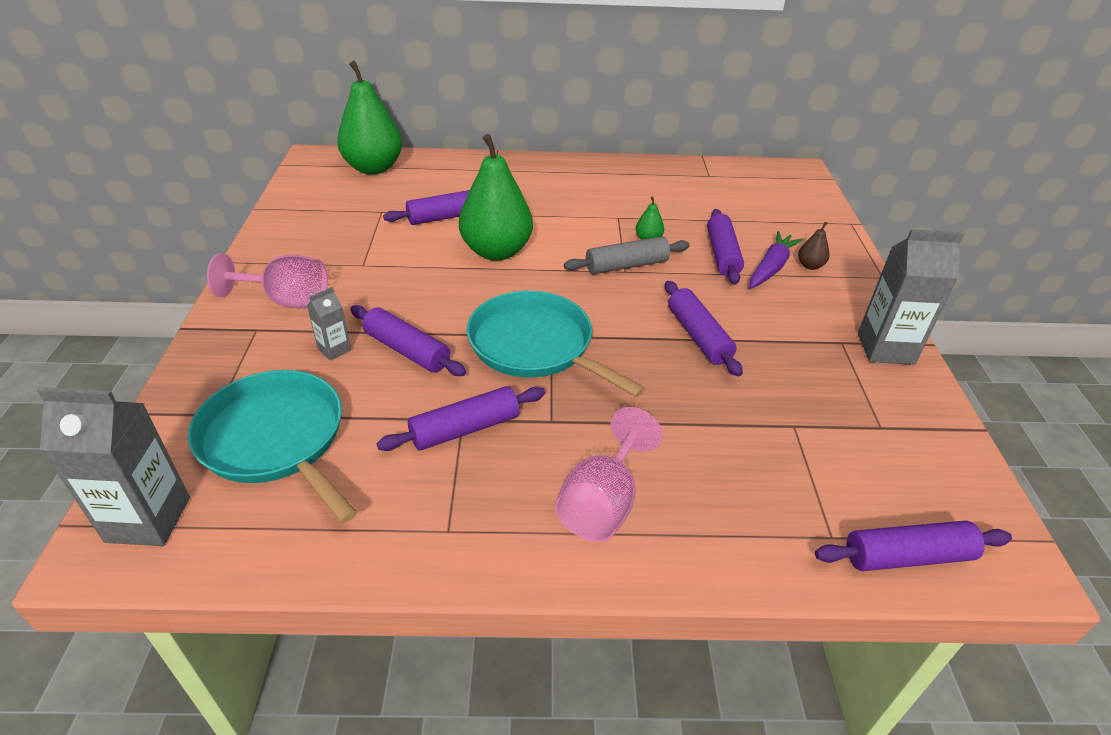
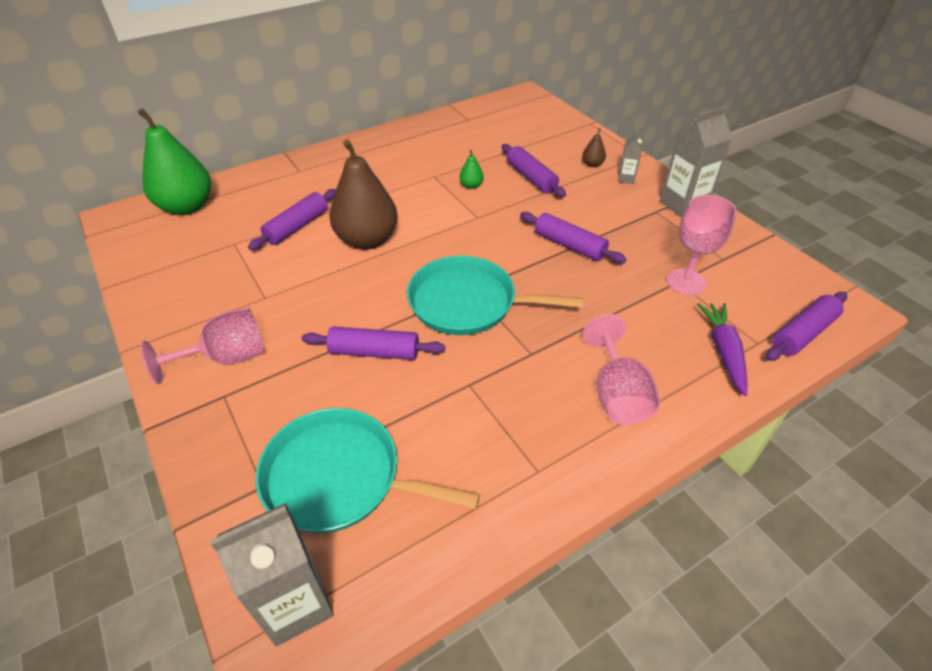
camera: 30 degrees left, 5 degrees up
grey carton [307,287,351,361] -> grey carton moved to [618,130,643,184]
purple rolling pin [377,386,545,451] -> none
green pear [459,134,533,261] -> brown pear [329,139,398,250]
grey rolling pin [564,236,690,274] -> none
purple carrot [750,231,804,288] -> purple carrot moved to [697,303,747,396]
none -> pink goblet [667,195,737,295]

